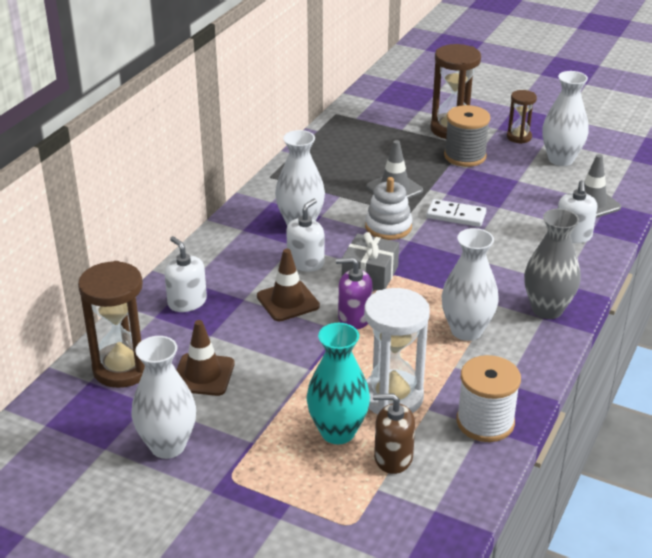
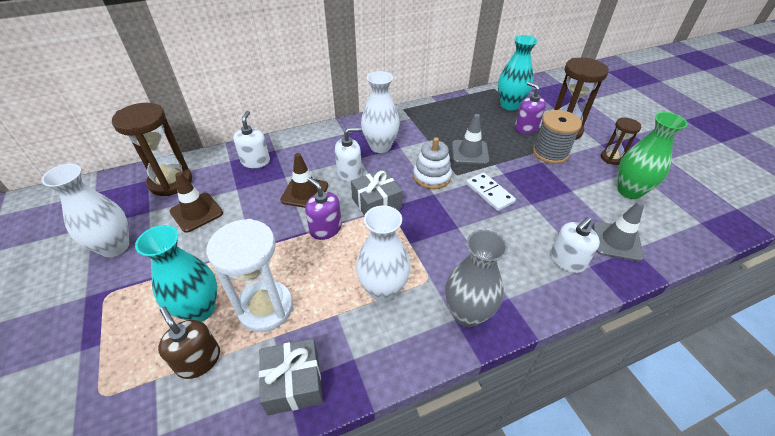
camera: 40 degrees right, 10 degrees up
white spool [456,355,521,442] -> grey gift [259,339,323,415]
white vase [542,71,589,166] -> green vase [618,112,688,199]
none -> turquoise vase [498,35,538,110]
none -> purple soap dispenser [515,82,546,134]

